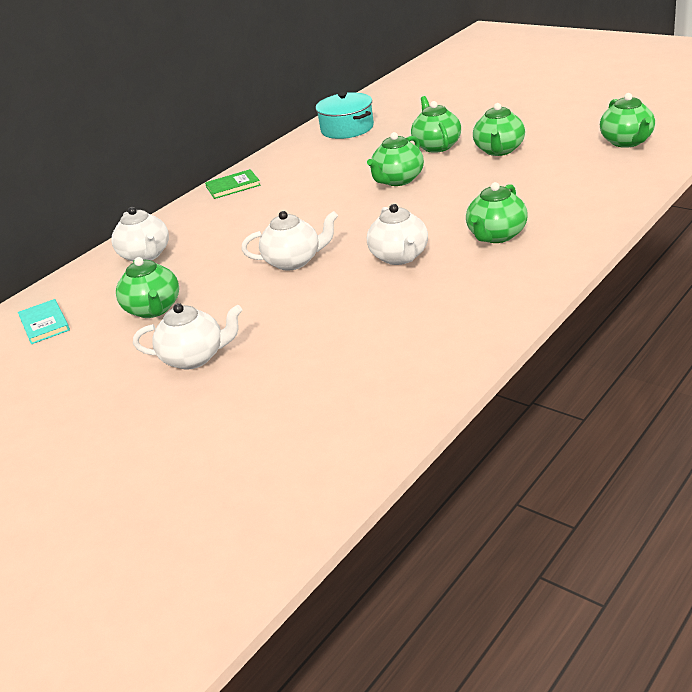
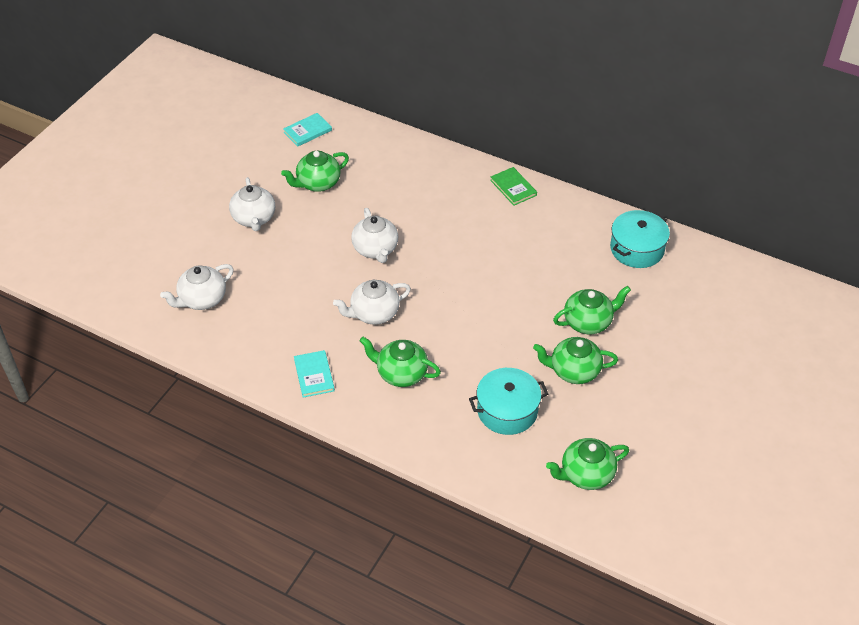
camera: 75 degrees right, 15 degrees up
white teapot [112,207,169,262] -> white teapot moved to [160,264,234,310]
green teapot [367,132,424,186] -> none
none -> turquoise book [294,350,335,398]
none -> turquoise pot [469,368,548,435]

